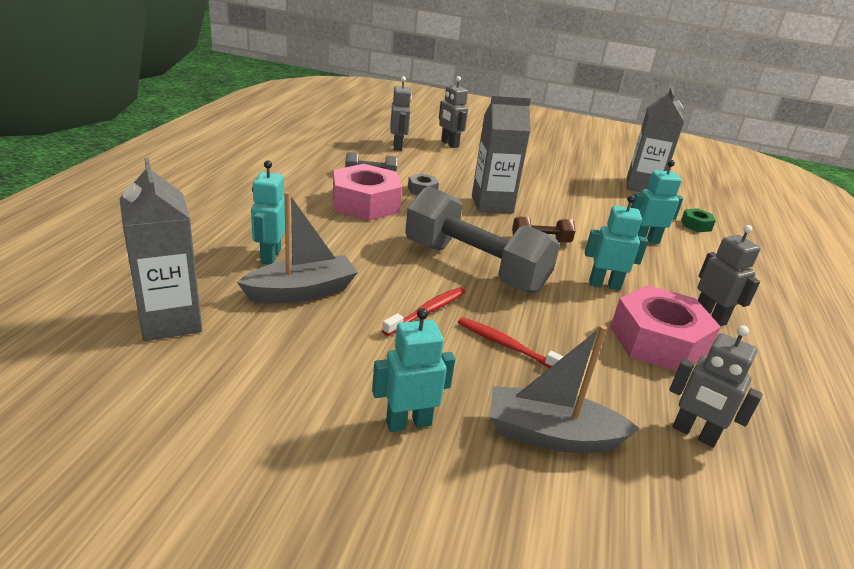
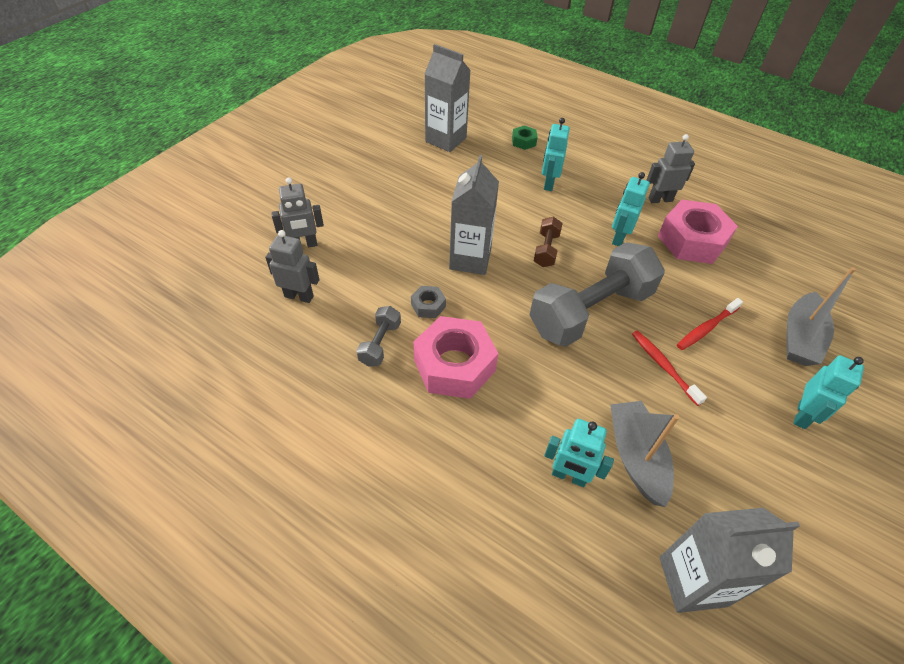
camera: 70 degrees left, 20 degrees up
turquoise robot [372,308,455,432] -> turquoise robot turned 150 degrees counterclockwise [794,355,864,429]
grey robot [669,325,763,448] -> none

